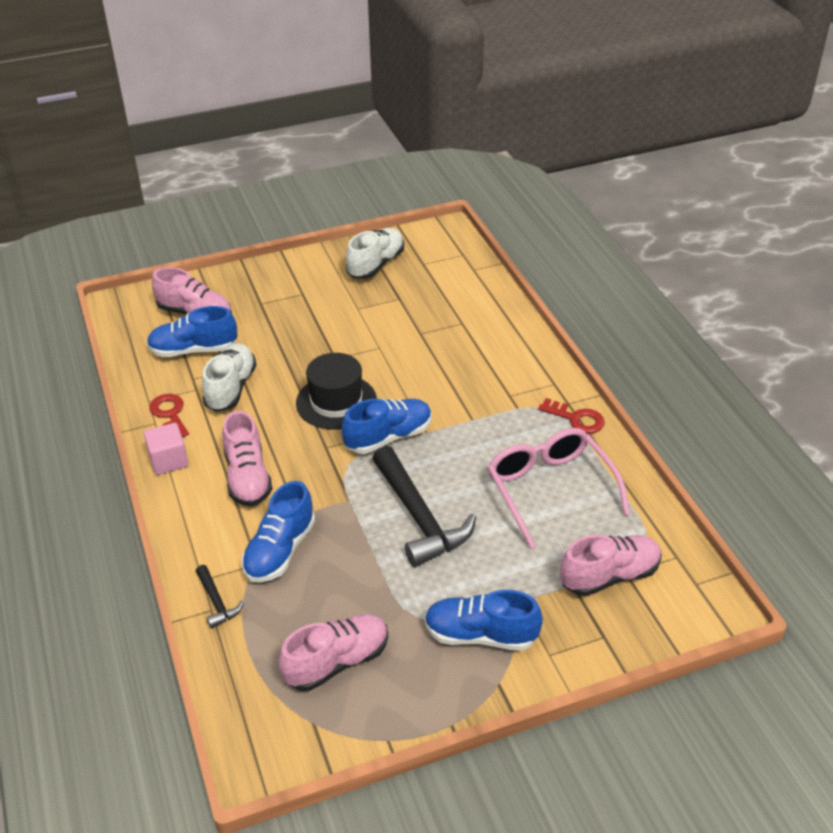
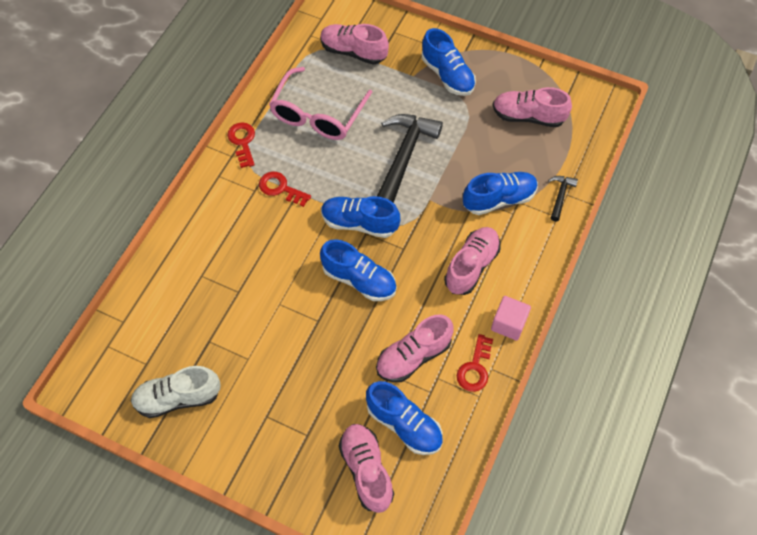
camera: 135 degrees left, 20 degrees up
white shoe [202,343,257,412] -> pink shoe [376,315,454,382]
black hat [296,353,377,430] -> blue shoe [320,240,396,301]
none -> red key [259,171,311,207]

